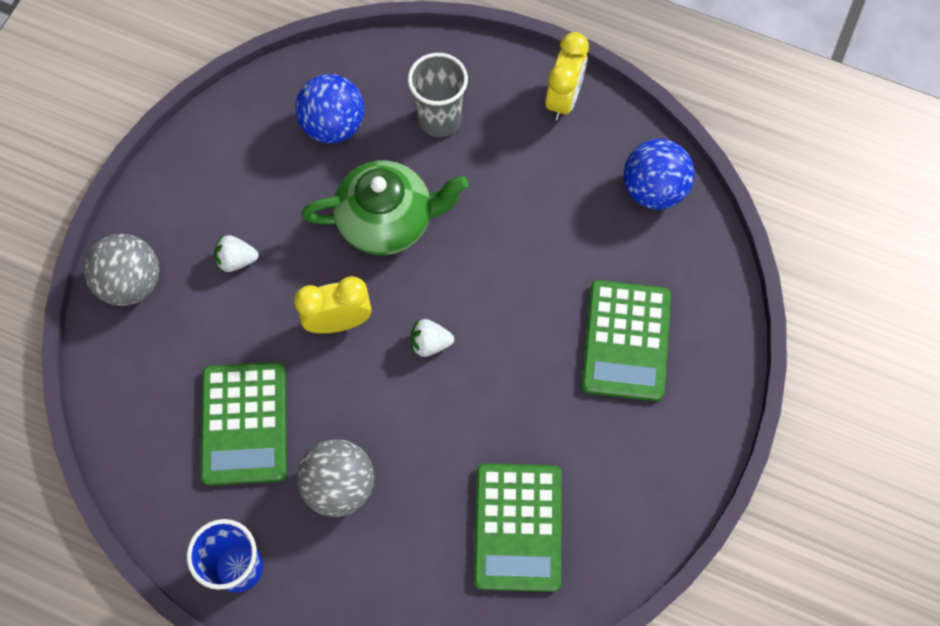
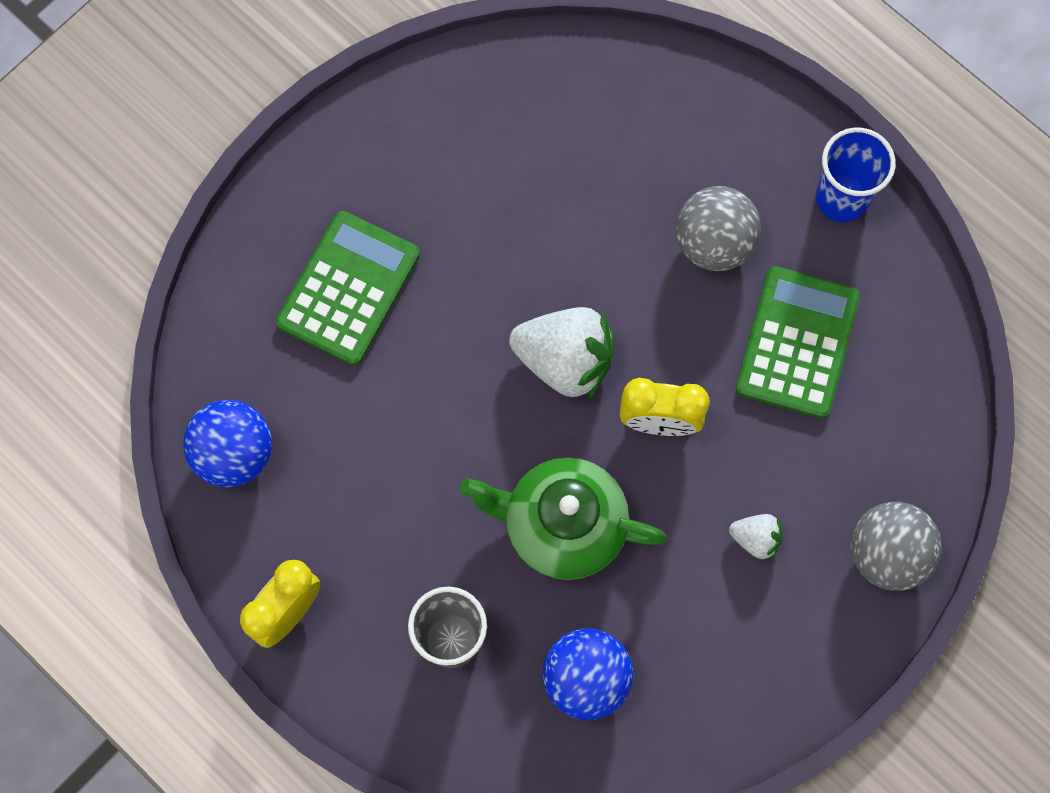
camera: 160 degrees left, 5 degrees up
white strawberry [410,319,454,357] -> white strawberry [509,307,614,400], size x2.02
green calculator [474,463,561,592] -> none

